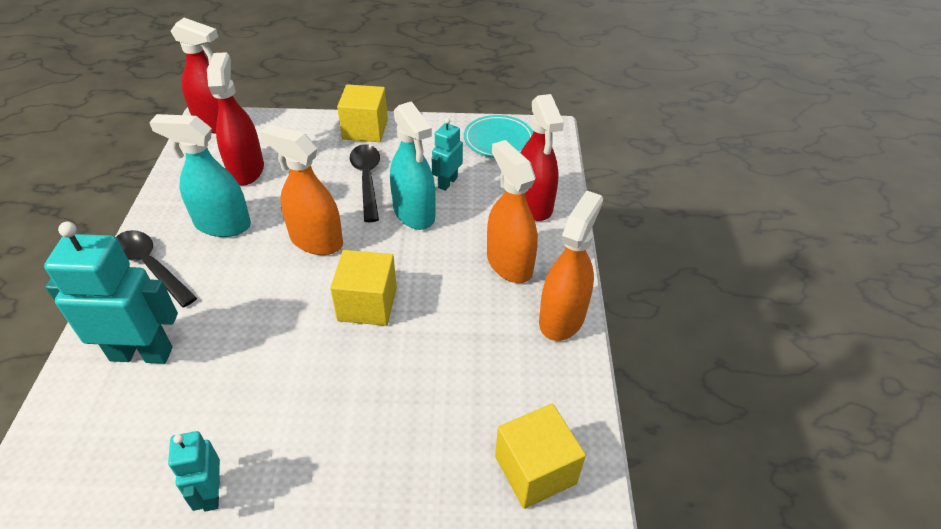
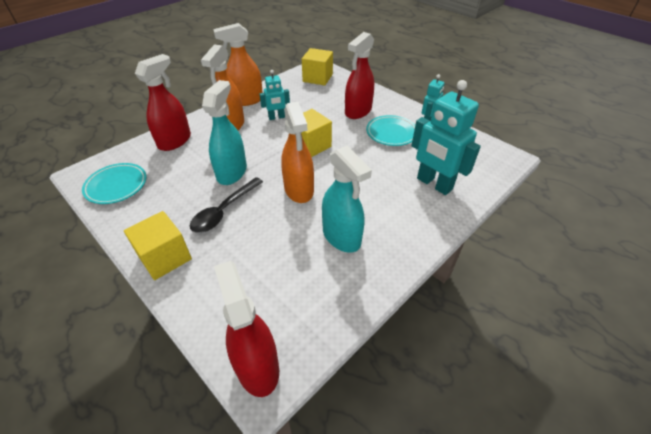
camera: 135 degrees left, 0 degrees up
black spoon [116,230,197,307] -> none
red spray bottle [207,52,264,185] -> red spray bottle moved to [345,32,374,119]
turquoise robot [431,118,463,191] -> turquoise robot moved to [260,70,290,120]
none -> turquoise plate [366,115,415,146]

